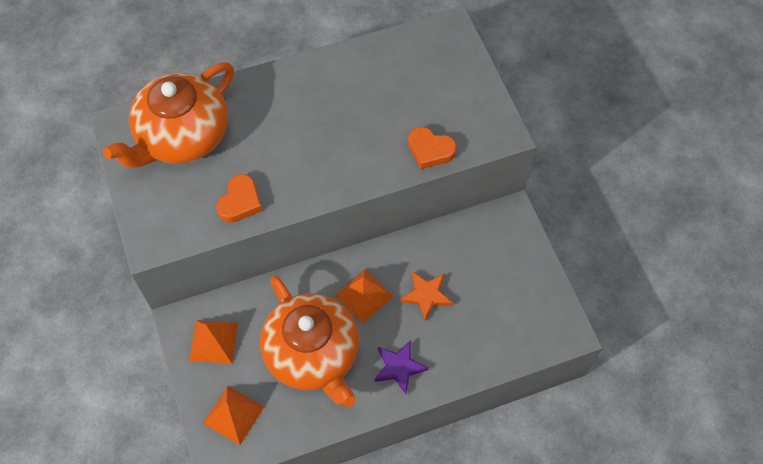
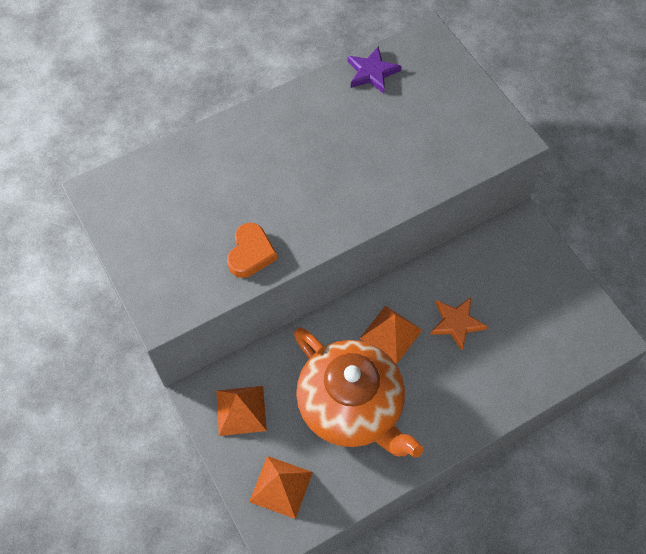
camera: 10 degrees left, 0 degrees up
orange teapot [103,62,234,168] -> none
purple star [375,340,429,394] -> purple star moved to [347,46,401,94]
orange heart [408,127,457,169] -> none

